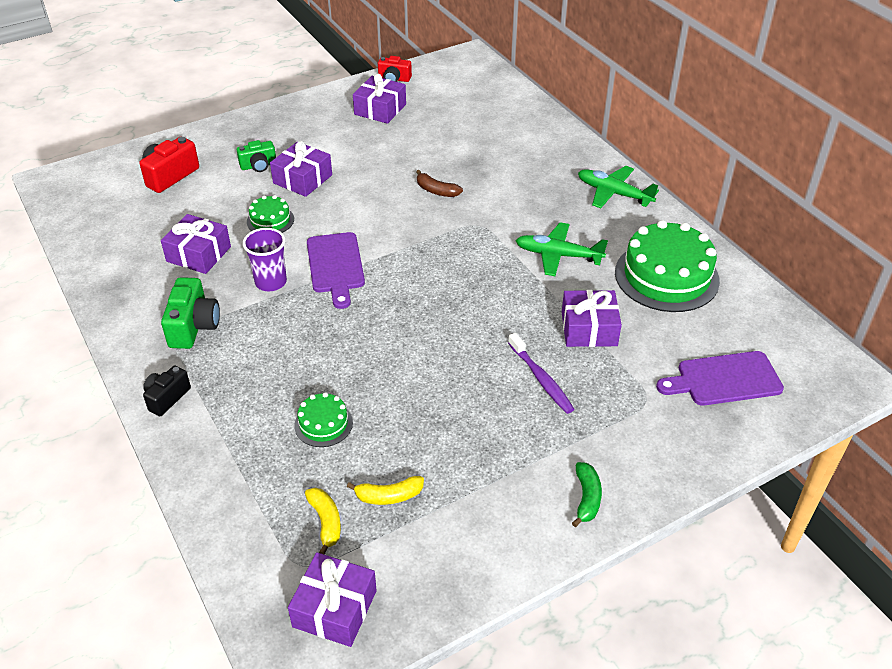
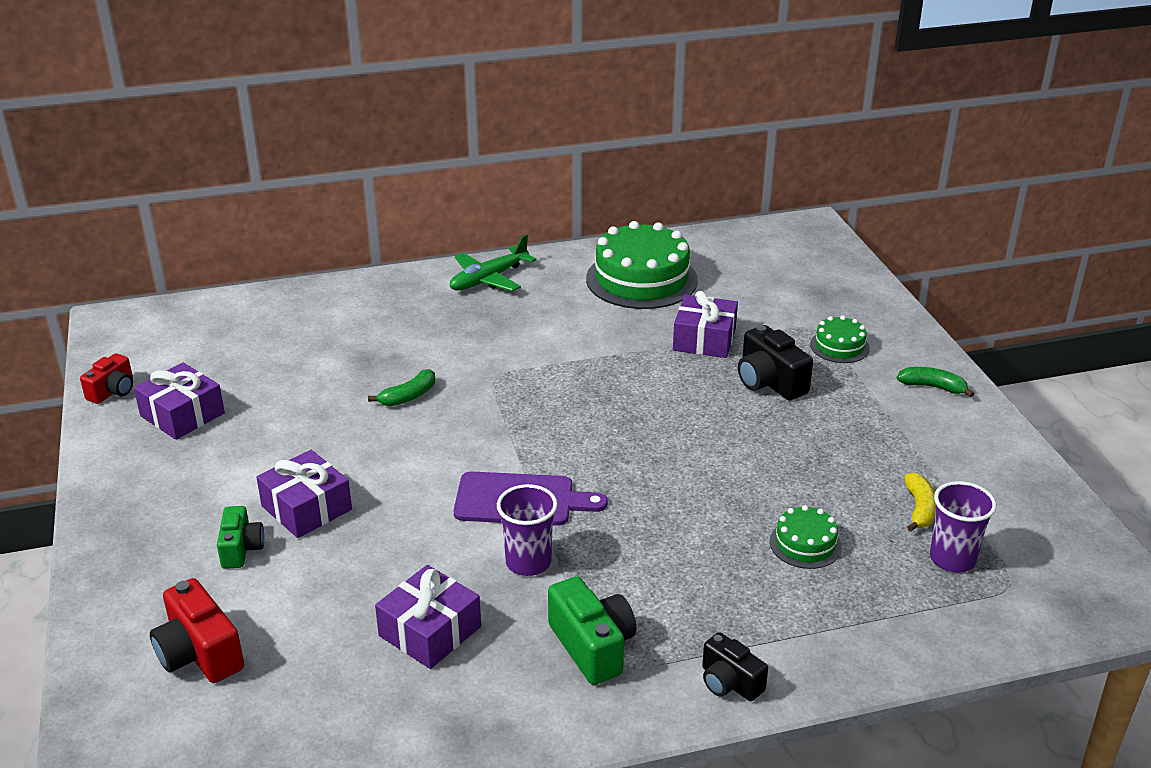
camera: 75 degrees left, 10 degrees down
green camera [161,277,220,349] -> green camera turned 45 degrees clockwise [548,576,636,685]
green cake [247,195,294,233] -> green cake moved to [810,316,870,363]
purple gift [288,552,377,647] -> none
yellow banana [305,488,341,555] -> purple cup [930,481,996,573]
brown banana [416,170,463,197] -> green banana [368,369,435,406]
purple toothbrush [508,333,574,414] -> black camera [738,325,813,400]
green plane [516,222,608,276] -> none
purple cutting board [656,351,784,406] -> none

